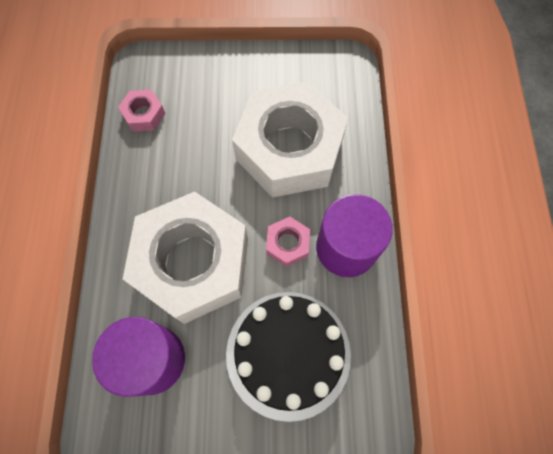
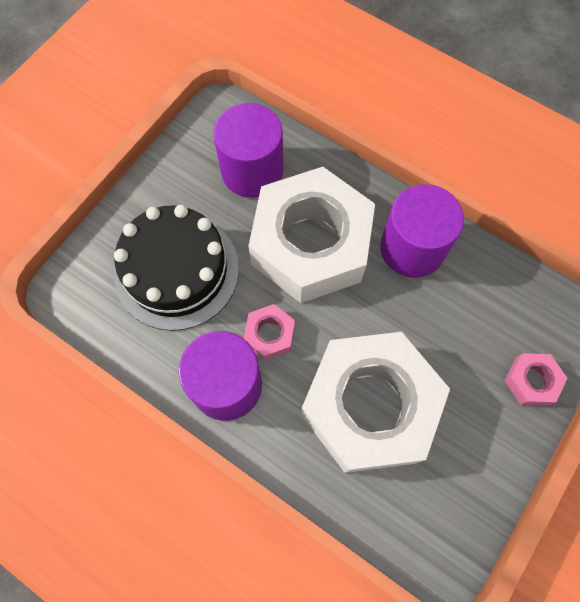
camera: 125 degrees right, 0 degrees up
pink nut [118,90,166,131] -> pink nut moved to [504,353,568,406]
none -> purple cylinder [380,184,464,278]

